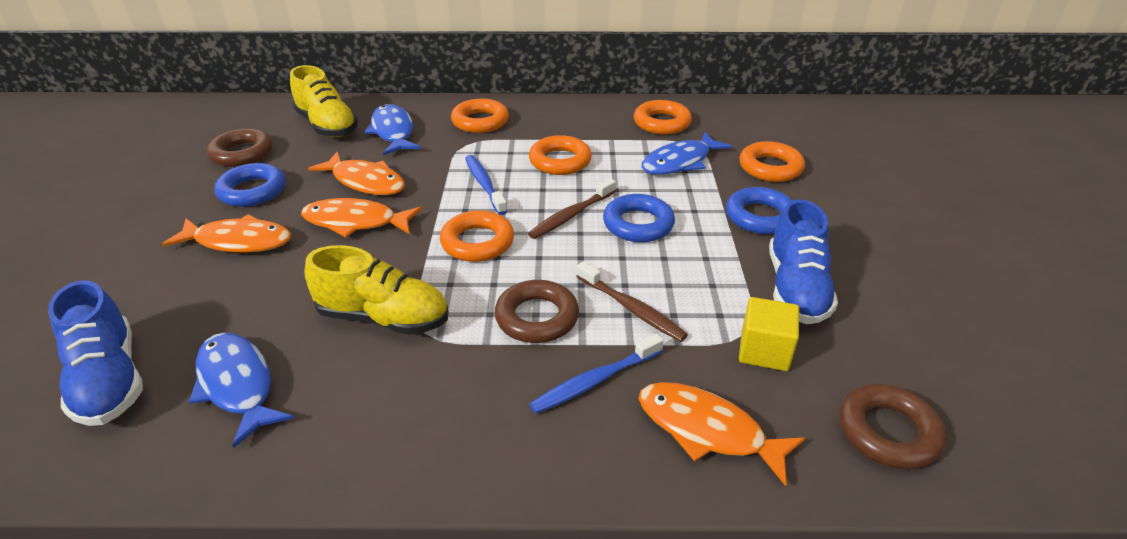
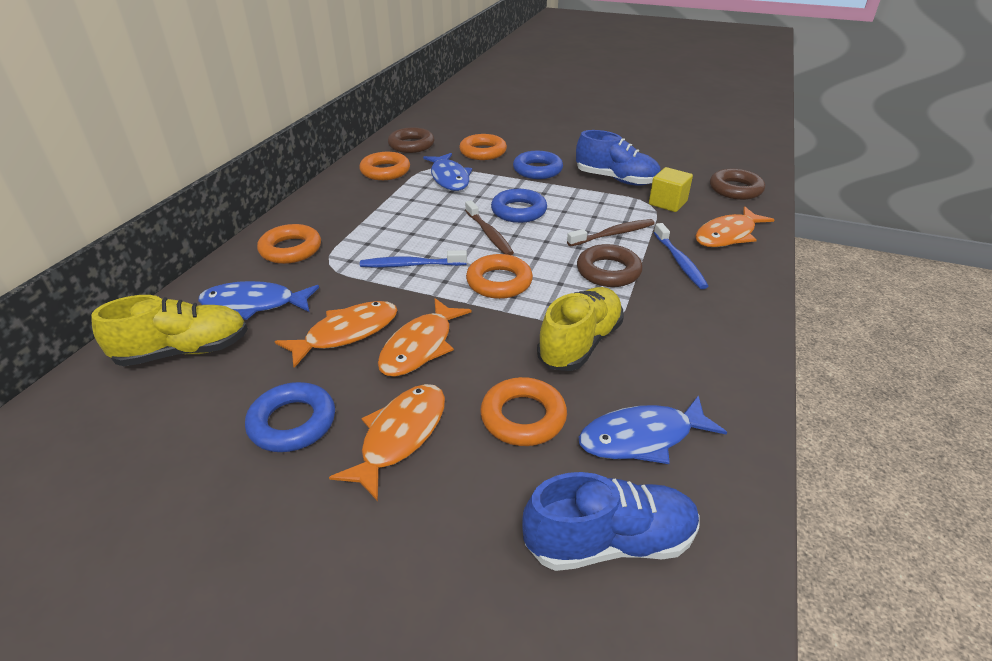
camera: 70 degrees left, 0 degrees up
brown ring [207,128,273,167] -> brown ring moved to [388,127,434,153]
orange ring [529,135,592,175] -> orange ring moved to [480,377,567,446]

